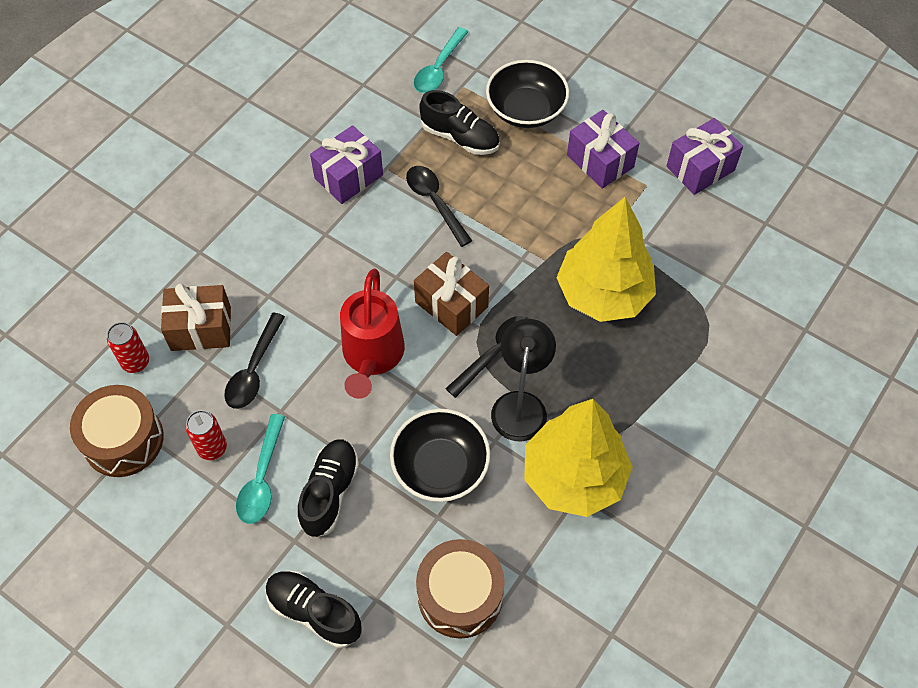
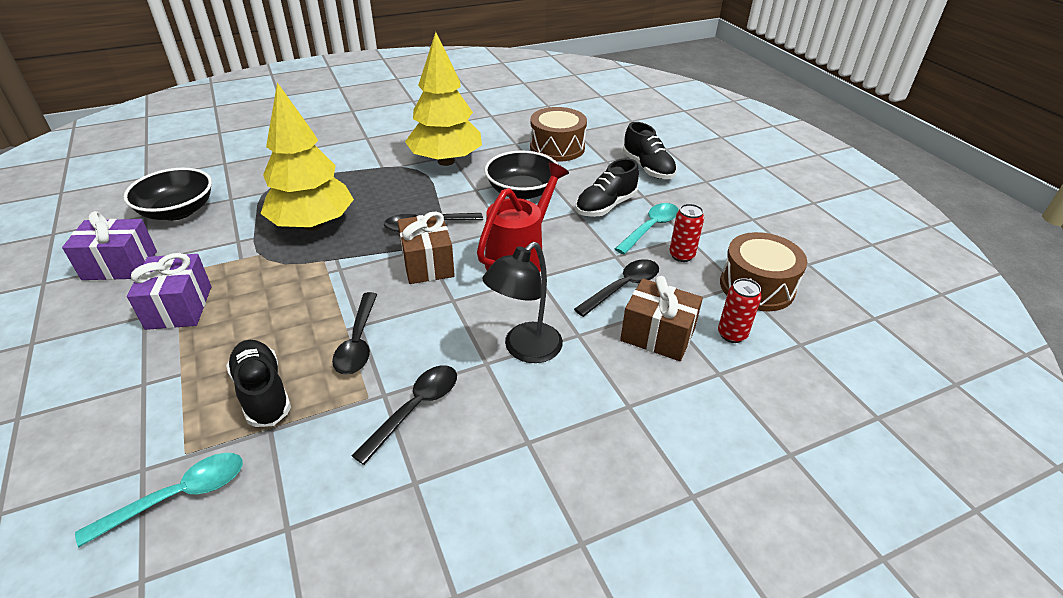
camera: 150 degrees left, 20 degrees down
purple gift [310,125,383,204] -> black spoon [352,365,457,465]
black bowl [486,60,569,128] -> black bowl moved to [124,168,212,220]
black lamp [491,319,556,441] -> black lamp moved to [483,242,563,363]

